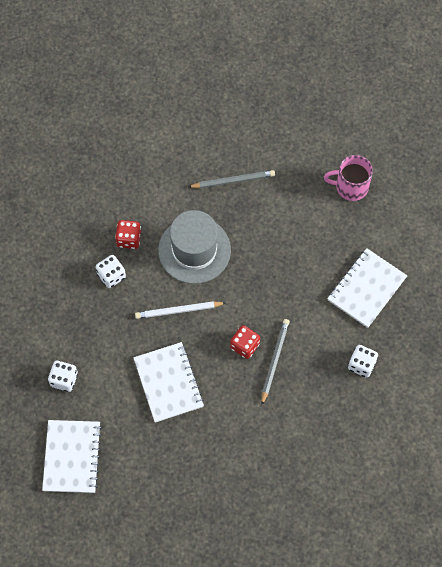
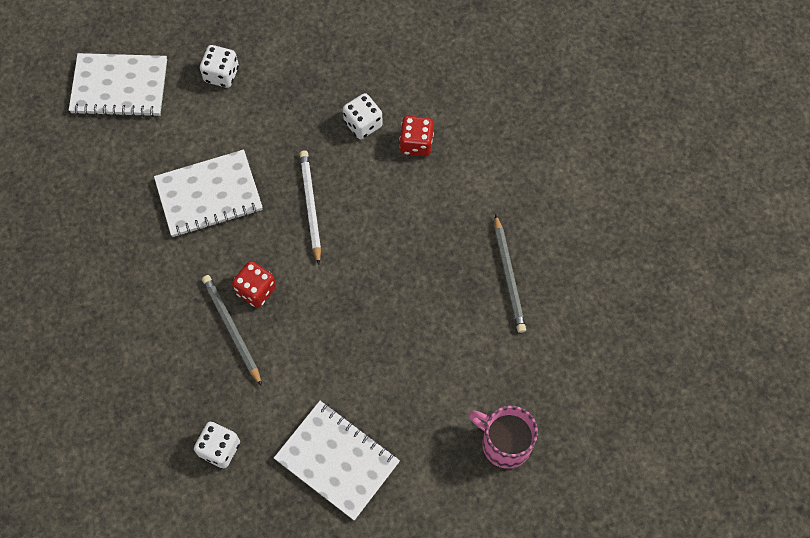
camera: 90 degrees right, 0 degrees up
grey hat [158,210,231,284] -> none
grey pencil [261,319,290,405] -> grey pencil turned 135 degrees counterclockwise [202,275,262,386]
pink mug [324,155,373,201] -> pink mug turned 60 degrees counterclockwise [469,406,538,469]

